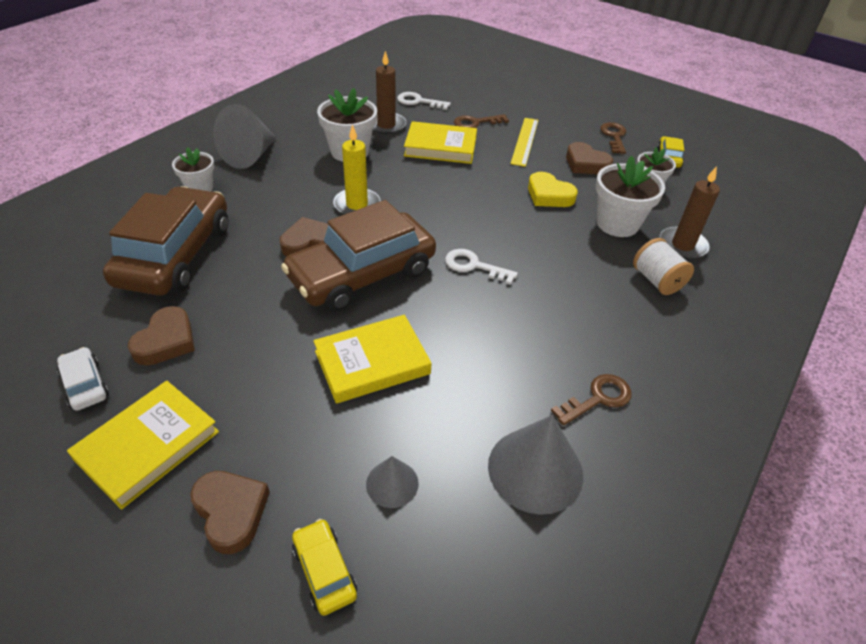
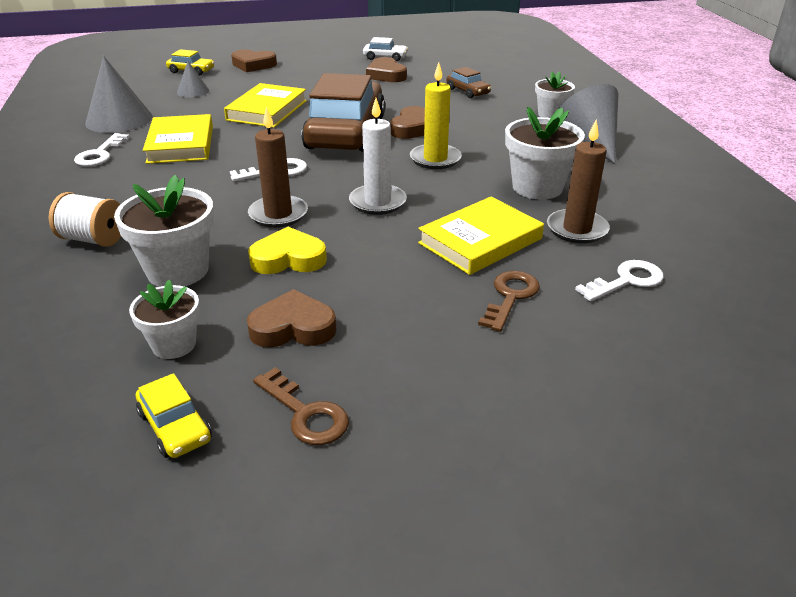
camera: 135 degrees right, 10 degrees down
yellow book [67,381,219,510] -> yellow book moved to [143,114,213,164]
brown car [103,186,228,295] -> brown car [446,67,491,98], size x0.42
yellow ruler [510,118,538,167] -> none
brown key [551,374,632,426] -> white key [74,133,129,166]
brown candle [660,166,720,259] -> brown candle moved to [248,107,308,228]
none -> white candle [349,98,407,215]

